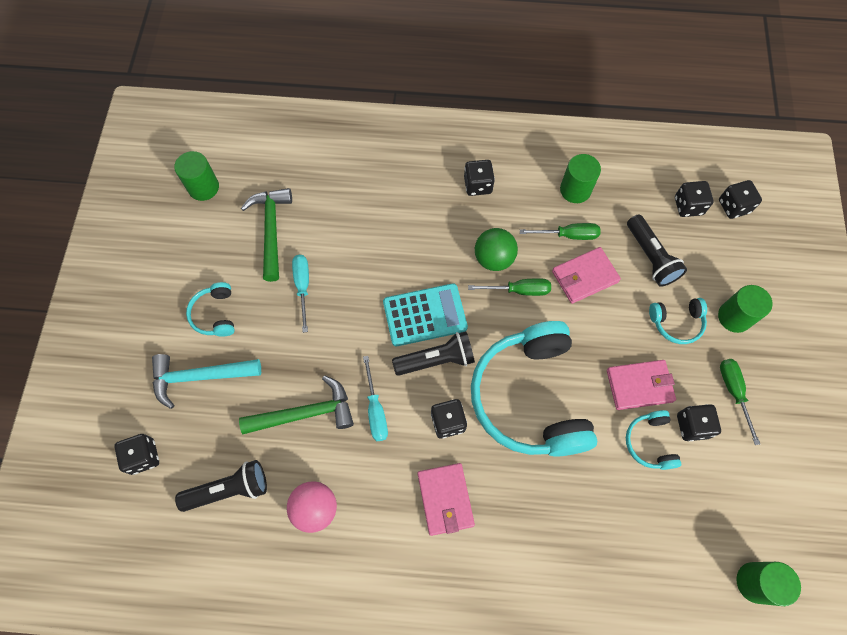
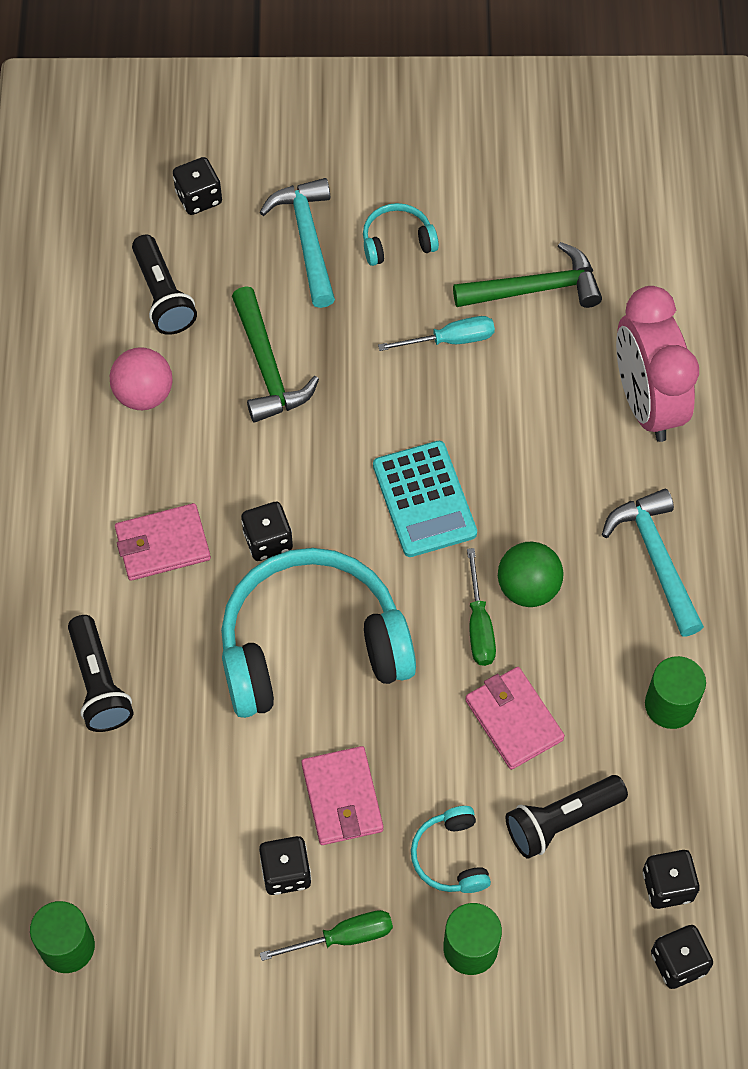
camera: 85 degrees right, 5 degrees down
green cylinder [174,151,219,201] -> none
turquoise screwdriver [363,356,388,441] -> none
black flashlight [392,331,475,376] -> black flashlight moved to [68,615,133,732]
black dice [464,160,495,196] -> turquoise hammer [602,489,704,636]
green screwdriver [520,223,601,240] -> none
turquoise headphones [626,410,681,470] -> none
none -> pink clock [616,286,699,442]

